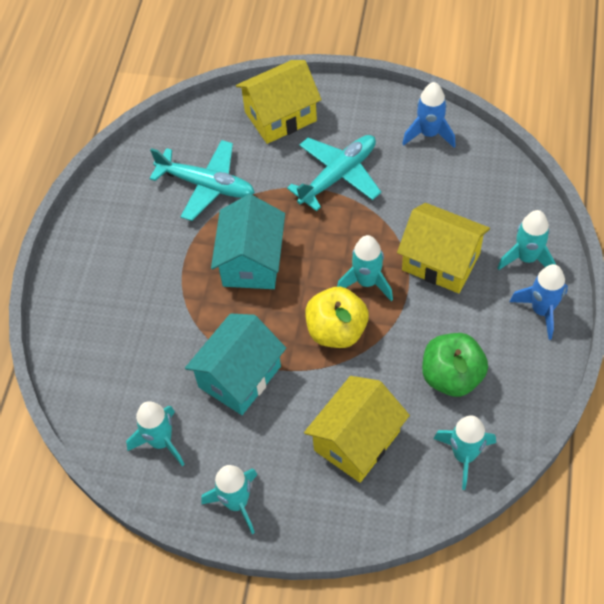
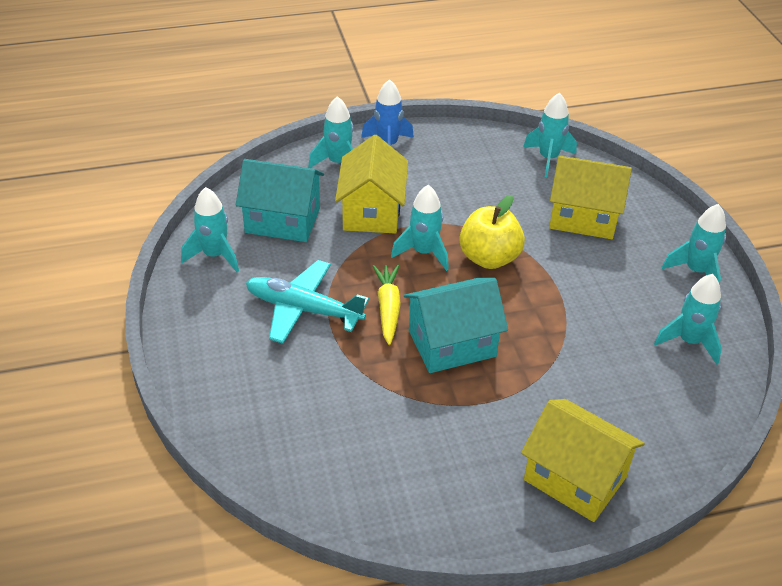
camera: 120 degrees left, 15 degrees down
turquoise plane [149,140,255,221] -> none
turquoise house [185,313,286,415] -> turquoise house moved to [236,159,324,242]
yellow house [236,60,322,144] -> yellow house moved to [521,399,645,522]
blue rocket [402,82,456,148] -> turquoise rocket [181,187,239,272]
green apple [422,333,488,397] -> none
none -> yellow carrot [373,265,401,345]

